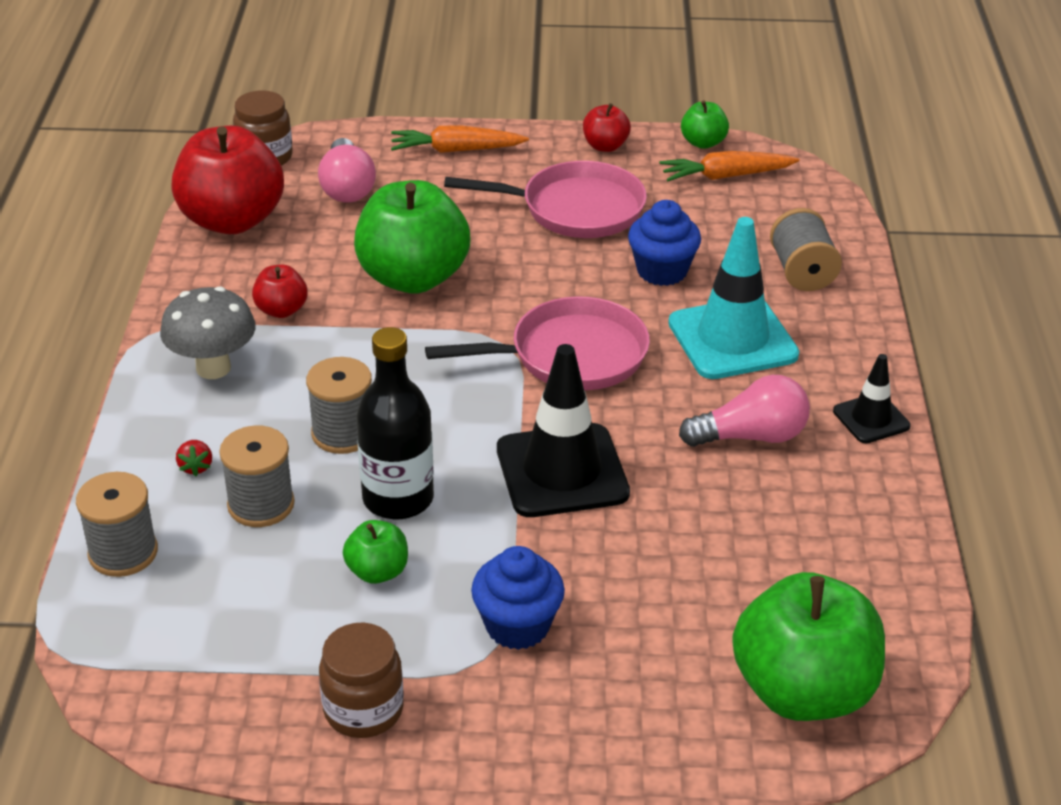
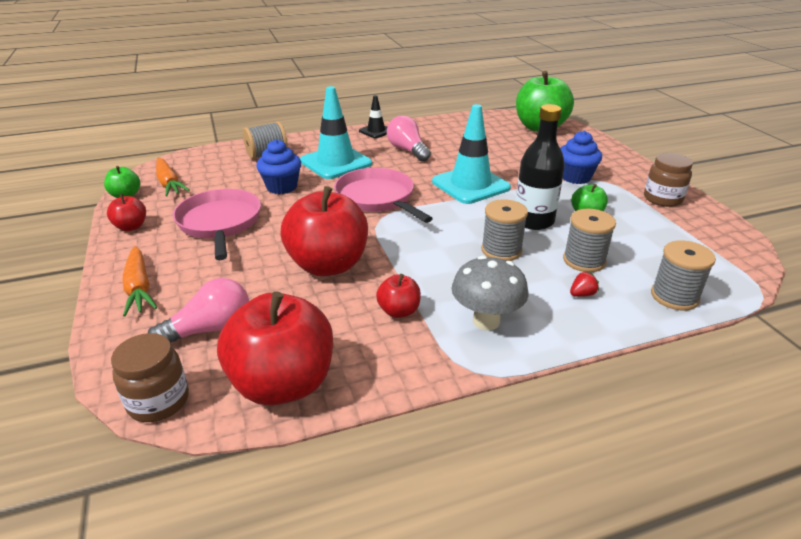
camera: 110 degrees left, 5 degrees down
green apple [354,180,471,293] -> red apple [281,186,368,276]
black traffic cone [497,344,630,517] -> turquoise traffic cone [432,104,511,204]

